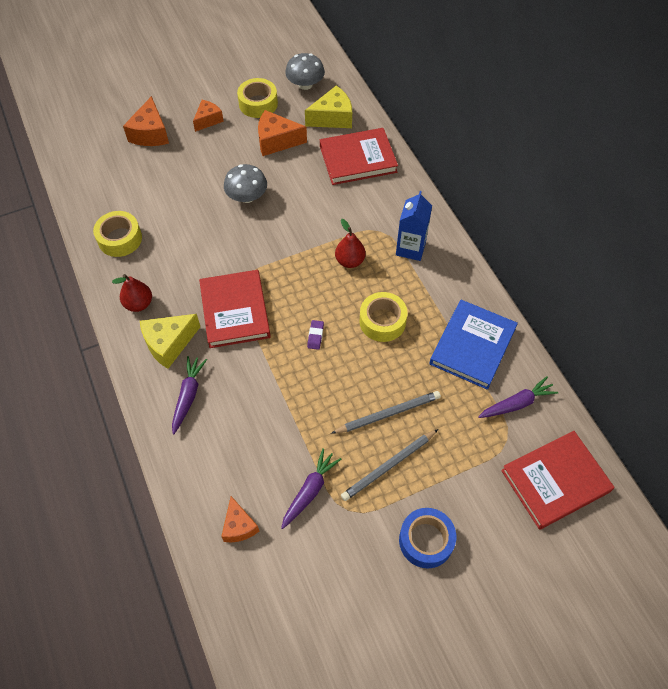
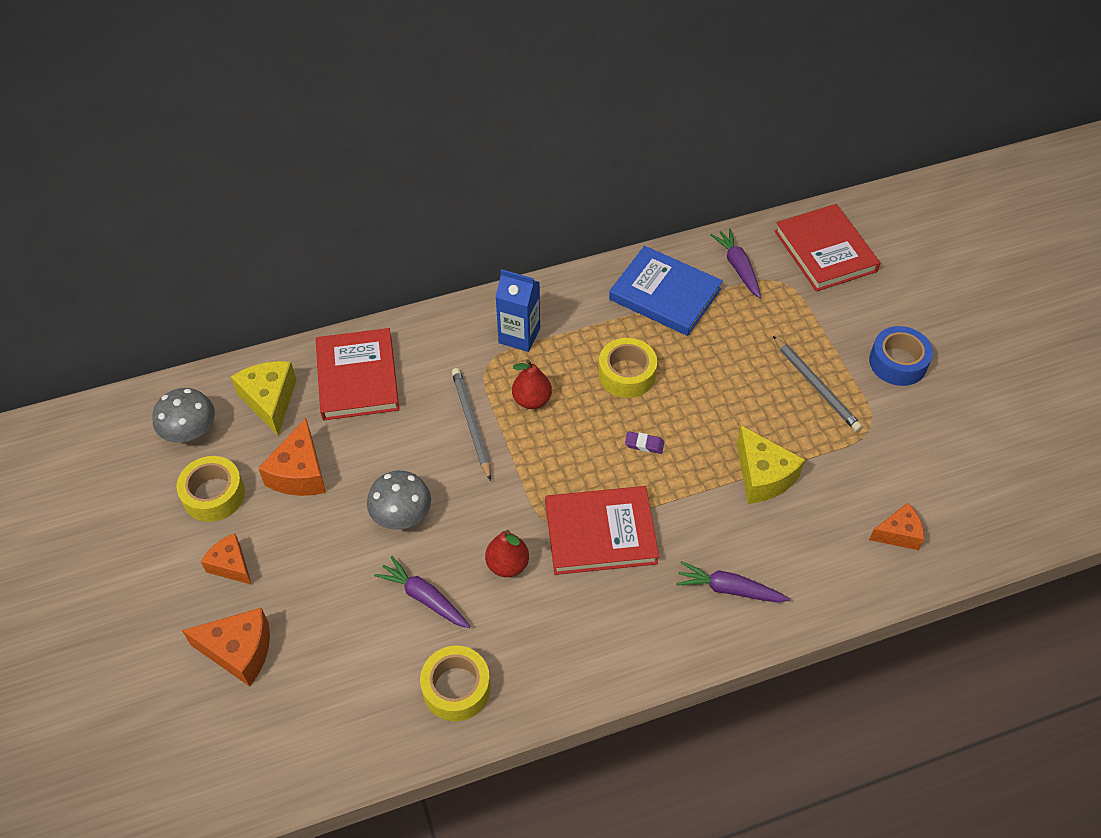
camera: 85 degrees left, 5 degrees down
red pear [112,274,152,312] -> red pear moved to [485,530,529,577]
yellow cheese [140,314,200,369] -> yellow cheese moved to [737,425,805,504]
purple carrot [281,448,341,529] -> purple carrot moved to [374,556,470,628]
grey pencil [331,391,441,434] -> grey pencil moved to [452,368,491,481]

